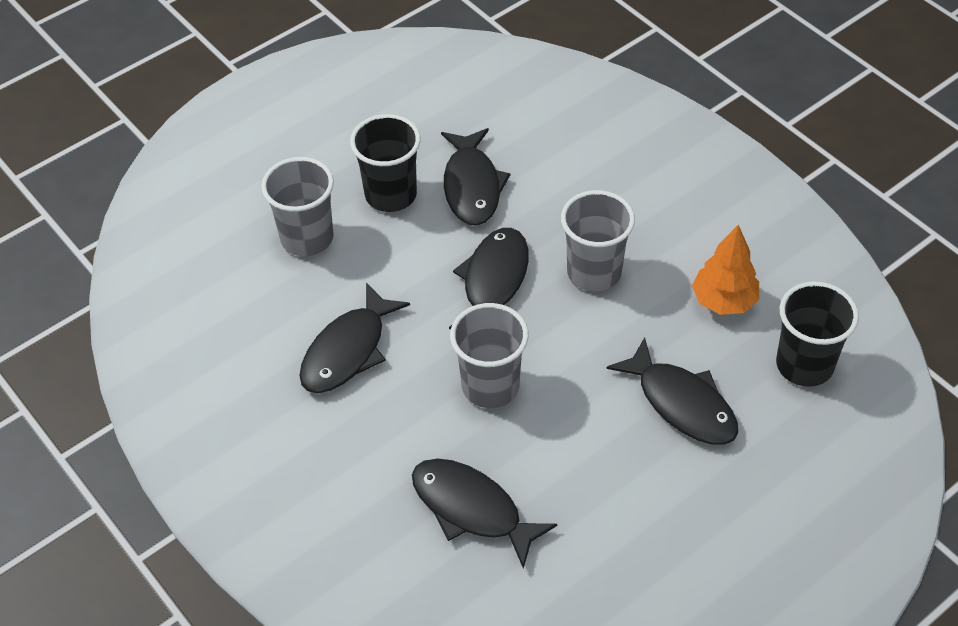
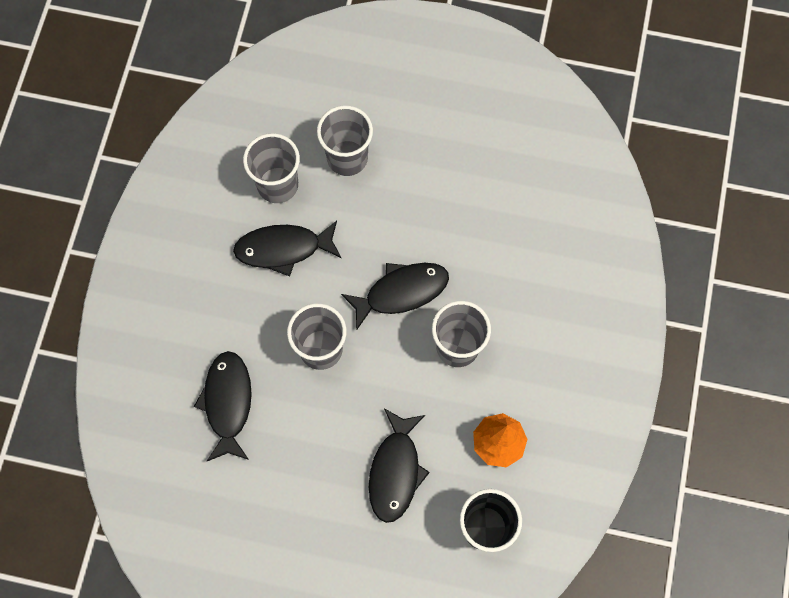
camera: 50 degrees right, 20 degrees up
black cup [350,114,421,212] -> none
black fish [441,128,511,226] -> none
none -> grey cup [243,133,300,203]

